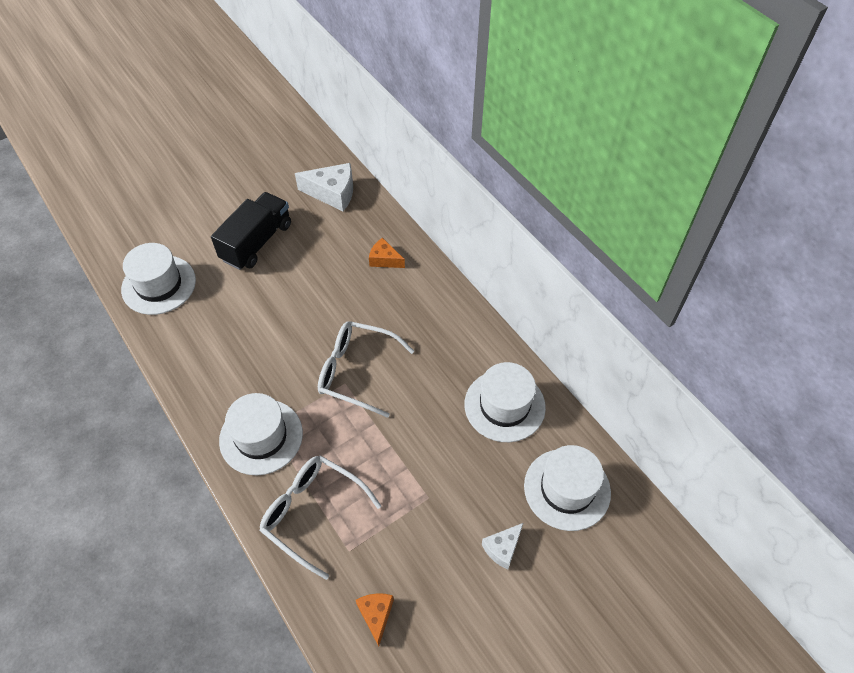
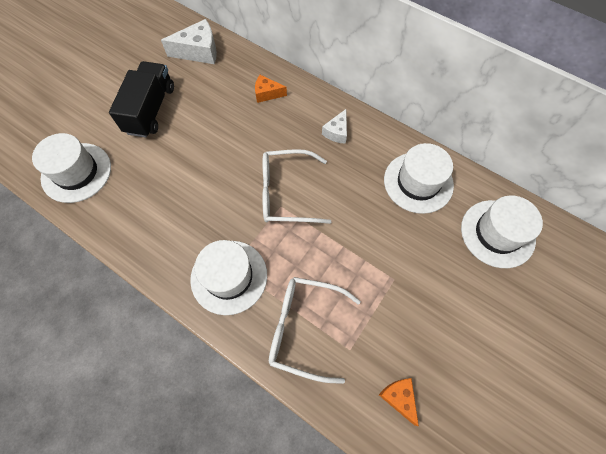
camera: 20 degrees left, 10 degrees up
white cheese [482,523,523,570] -> white cheese moved to [322,109,347,144]

